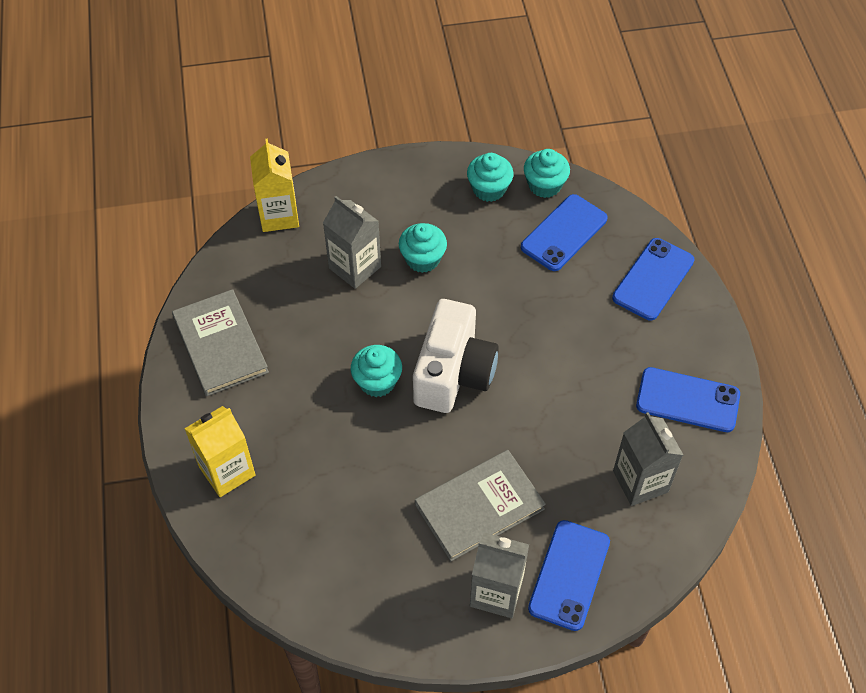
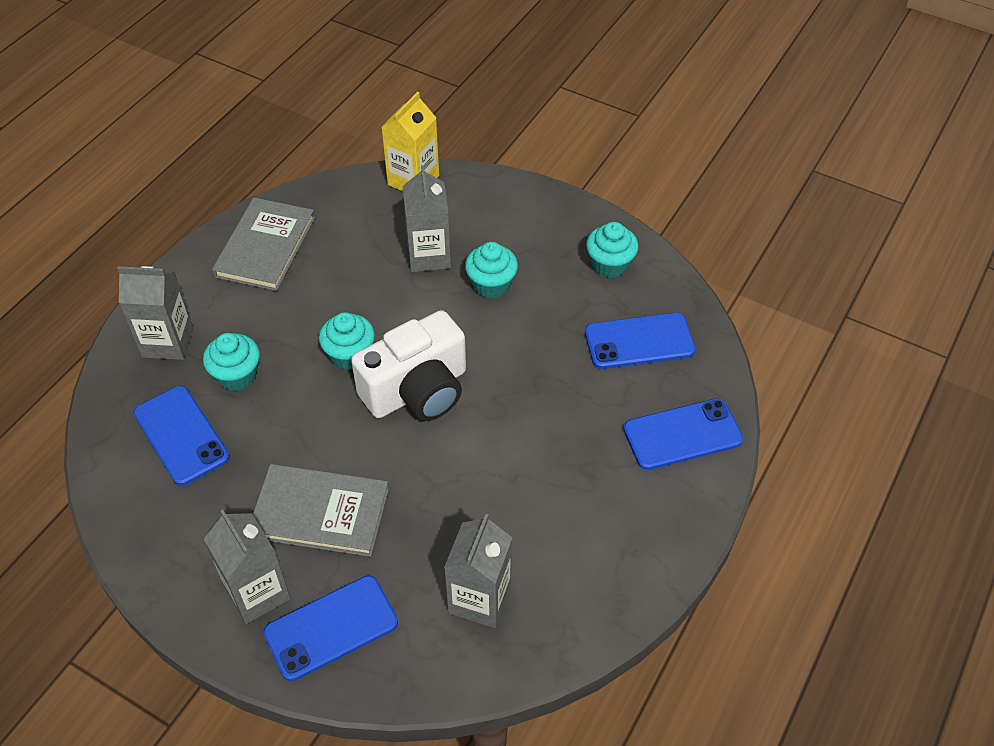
camera: 40 degrees right, 5 degrees down
yellow carton [184,406,256,497] -> grey carton [117,266,193,360]
turquoise cupcake [524,149,570,198] -> turquoise cupcake moved to [203,333,260,391]
blue phone [636,367,740,432] -> blue phone moved to [133,386,230,486]

